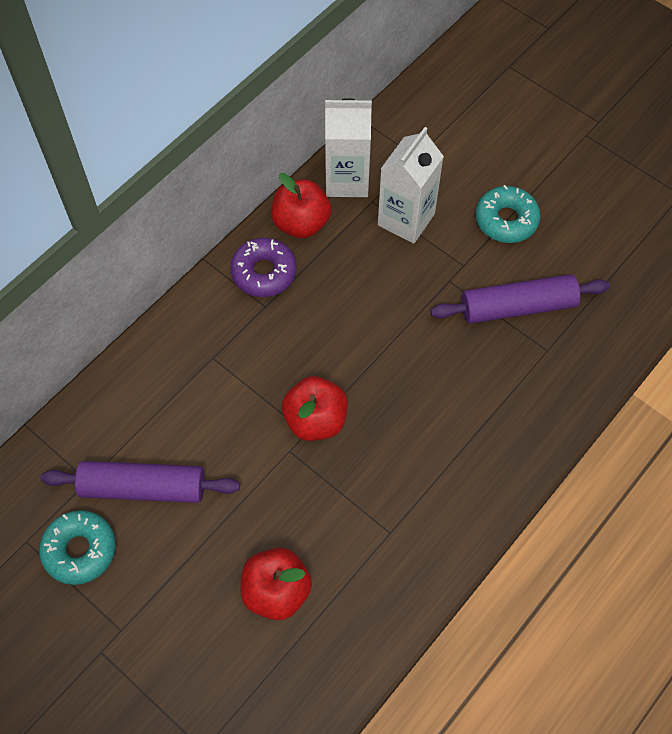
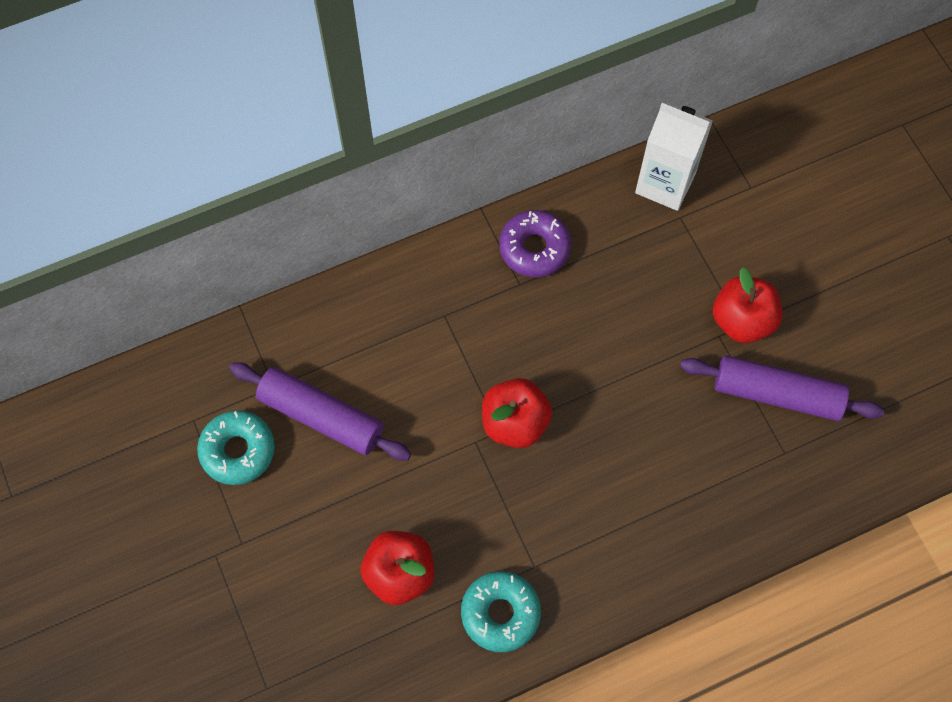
camera: 25 degrees right, 5 degrees up
red apple [271,173,331,238] -> red apple moved to [713,267,782,343]
white carton [378,127,444,244] -> none
turquoise donut [476,185,541,243] -> turquoise donut moved to [461,571,541,652]

